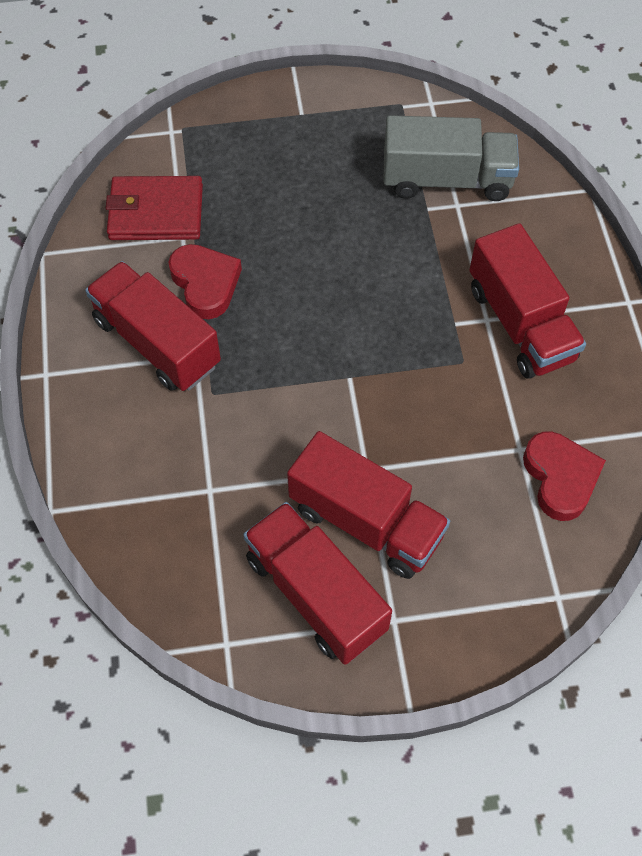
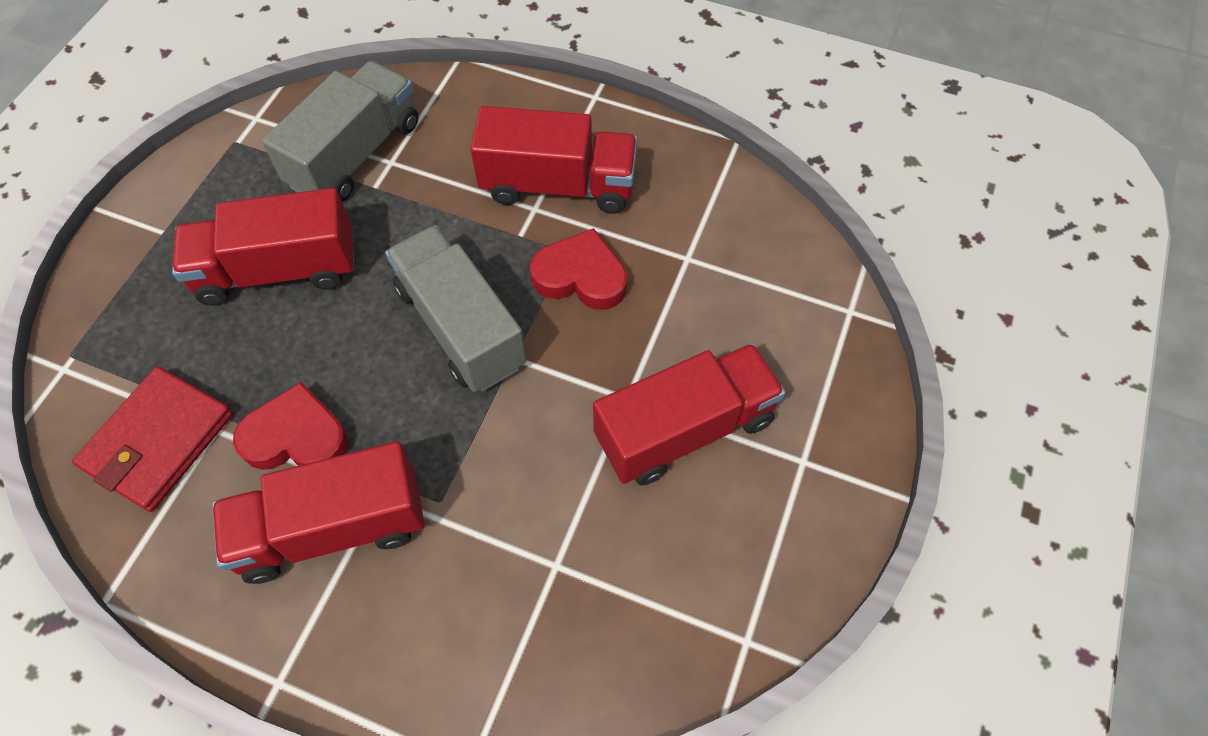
camera: 60 degrees left, 0 degrees up
red truck [243,502,392,665] -> red truck moved to [172,188,354,306]
red heart [523,431,606,521] -> red heart moved to [530,228,627,310]
none -> grey truck [385,225,527,392]

